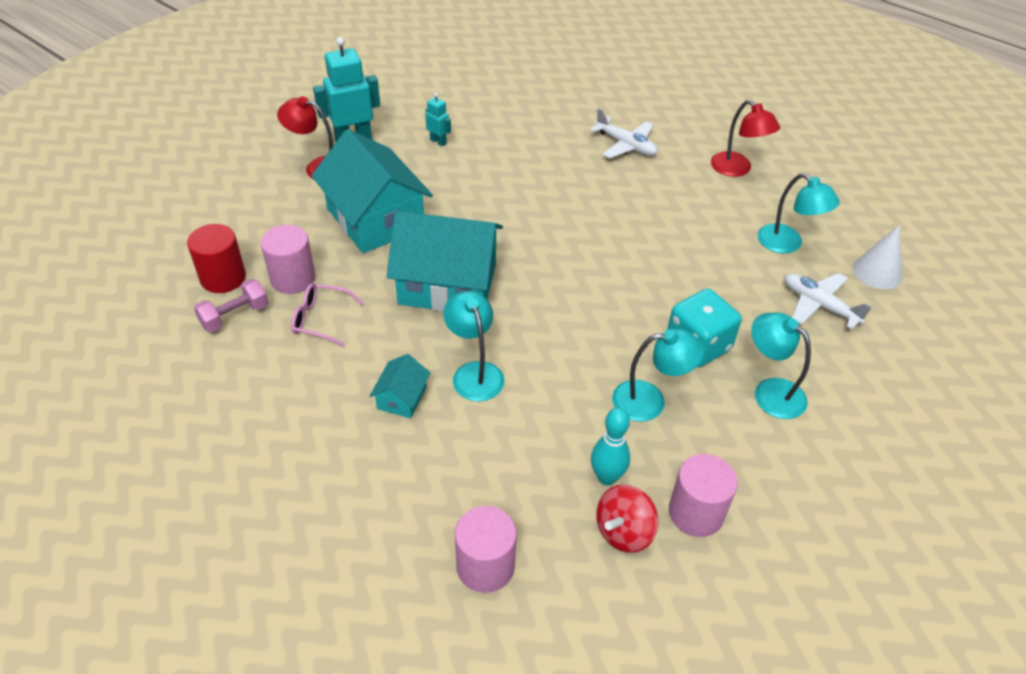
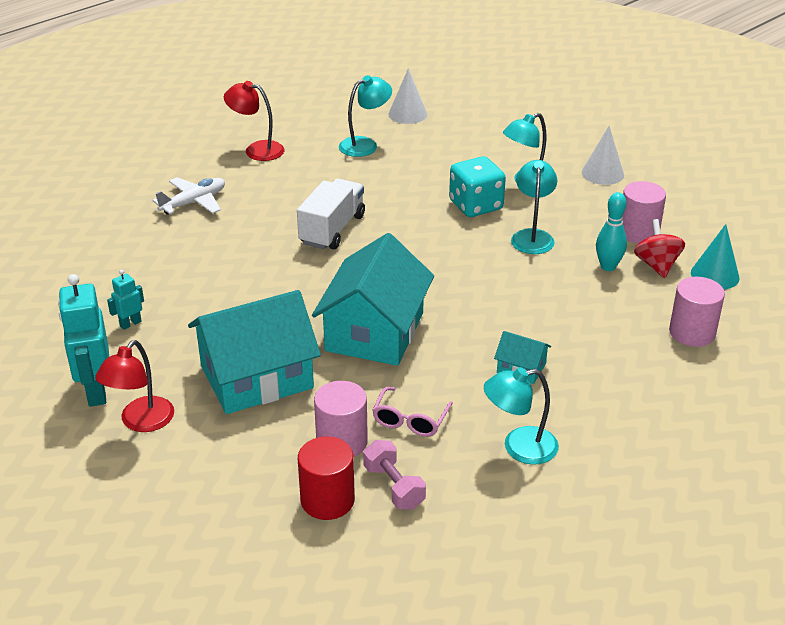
camera: 80 degrees left, 10 degrees down
turquoise lamp [443,291,505,401] -> turquoise lamp moved to [484,367,559,465]
red spinning top [596,484,658,553] -> red spinning top turned 150 degrees counterclockwise [634,219,685,278]
red lamp [711,100,780,177] -> red lamp turned 135 degrees counterclockwise [224,81,284,161]
white plane [784,273,872,330] -> none
none -> white truck [297,179,365,250]
none -> white cone [582,126,624,185]
none -> turquoise cone [691,224,740,289]

